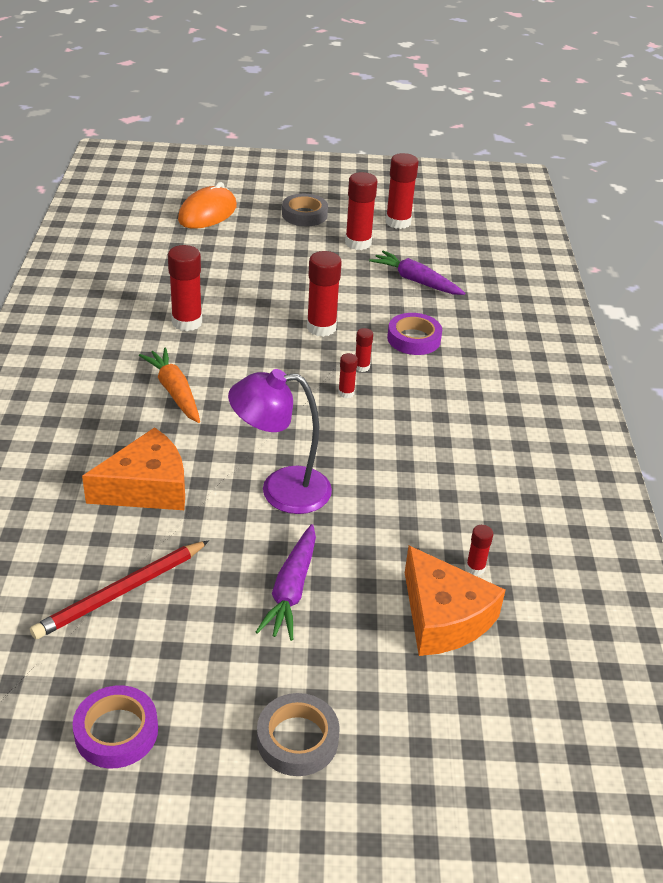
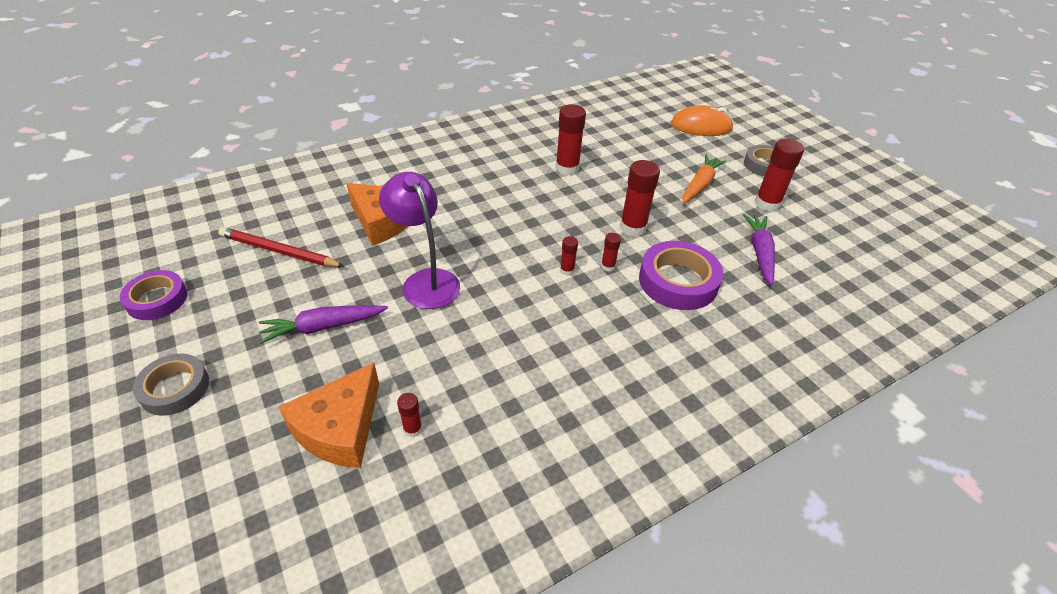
camera: 60 degrees right, 5 degrees up
orange carrot [139,348,200,423] -> orange carrot moved to [682,154,726,204]
red glue stick [386,153,419,229] -> none
purple tape [387,313,442,355] -> purple tape [639,241,723,310], size x1.51

